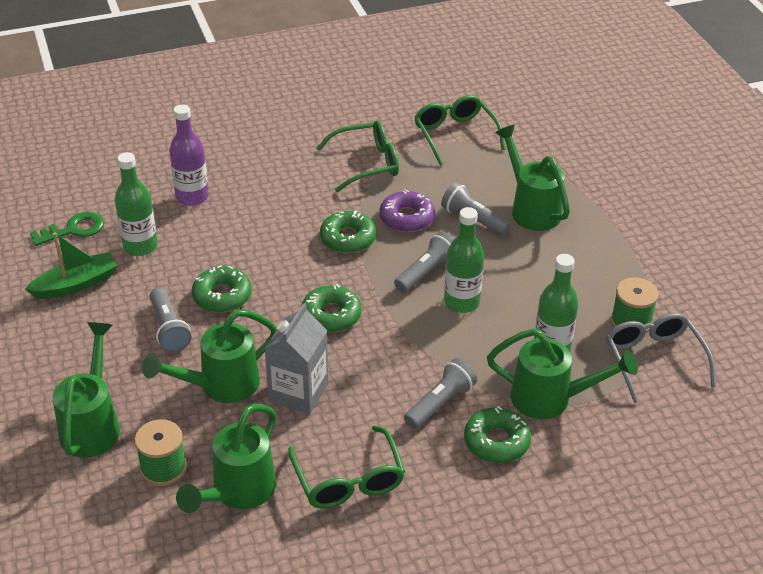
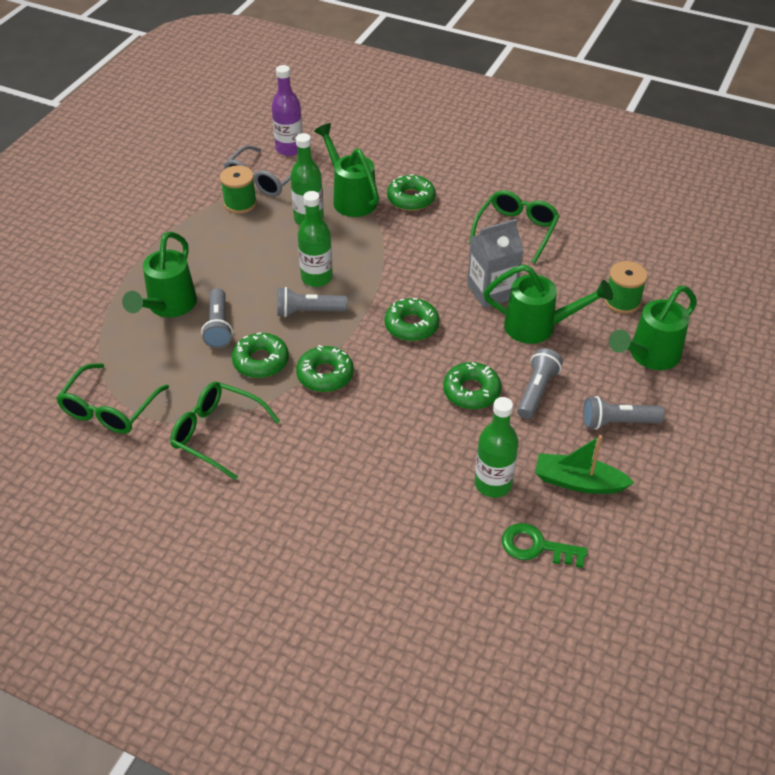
camera: 135 degrees left, 5 degrees up
purple bottle [169,104,209,206] -> purple bottle moved to [272,65,303,156]
green watering can [176,404,277,513] -> none
purple donut [379,189,435,232] -> green donut [232,333,289,378]
grey flashlight [404,358,477,429] -> grey flashlight moved to [583,396,664,430]

